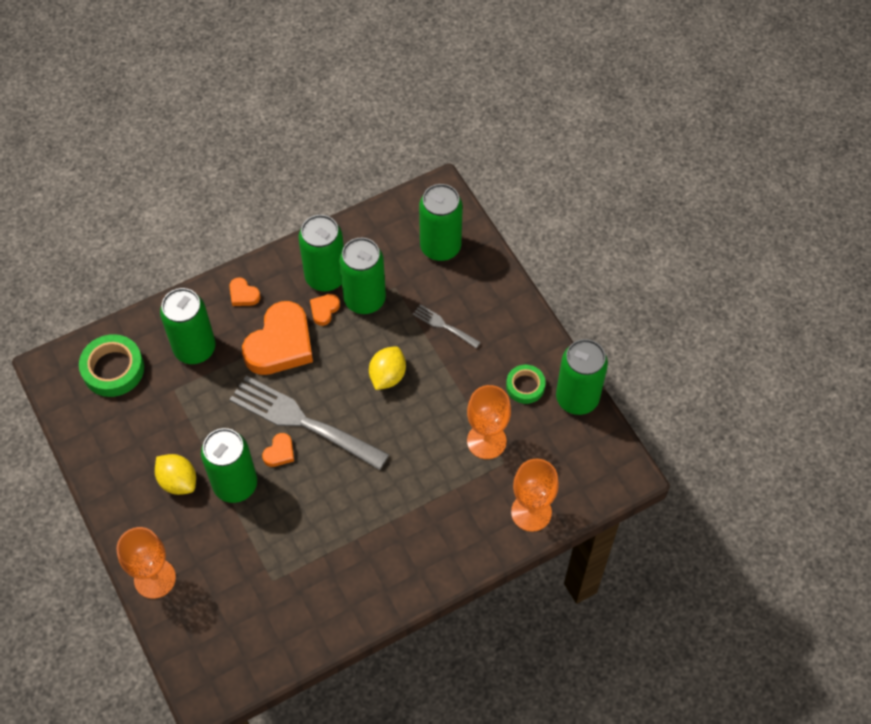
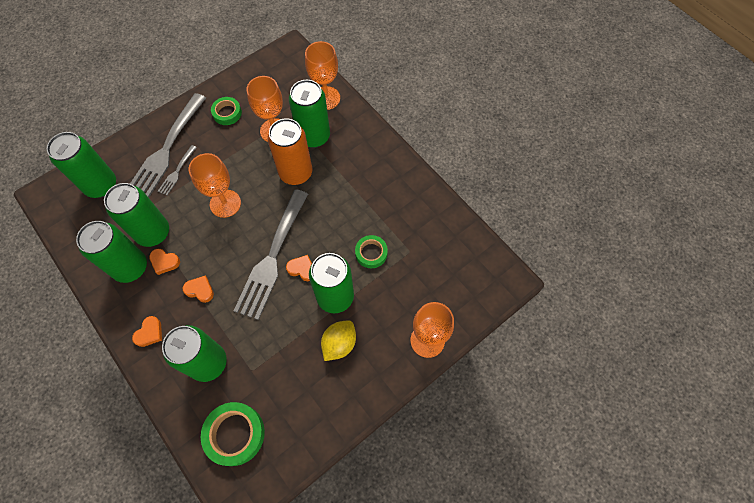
camera: 100 degrees left, 5 degrees up
orange heart [242,301,313,375] -> orange heart [183,275,214,303], size x0.44
yellow lemon [369,346,406,390] -> orange goblet [188,153,241,218]
green can [556,339,608,415] -> green can moved to [289,80,330,148]
none -> grey fork [130,93,206,198]
none -> orange can [268,118,313,185]
none -> green tape [355,235,388,268]

